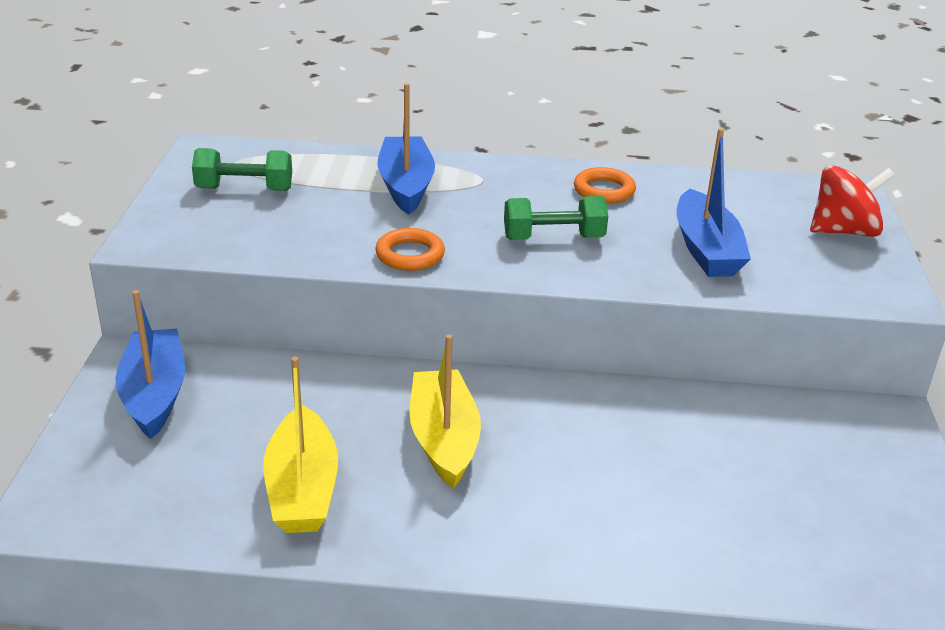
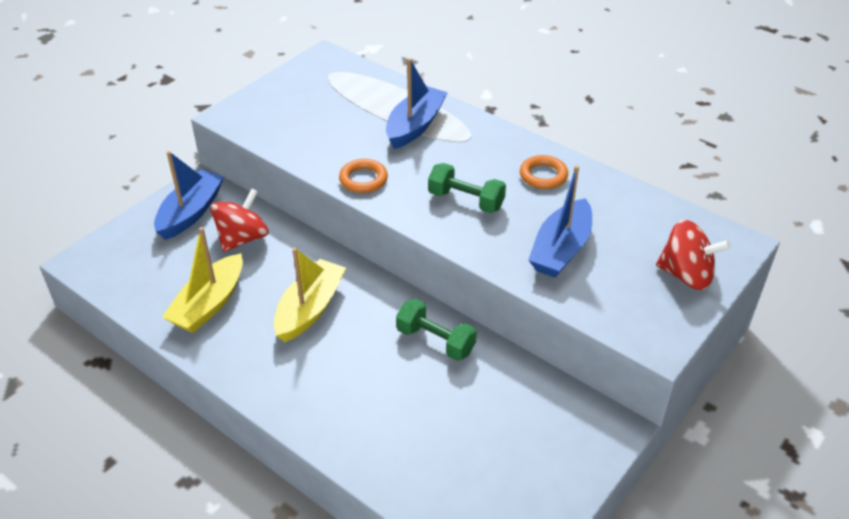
camera: 35 degrees right, 10 degrees up
green dumbbell [192,148,292,191] -> green dumbbell moved to [396,299,477,361]
none -> red spinning top [210,188,269,252]

